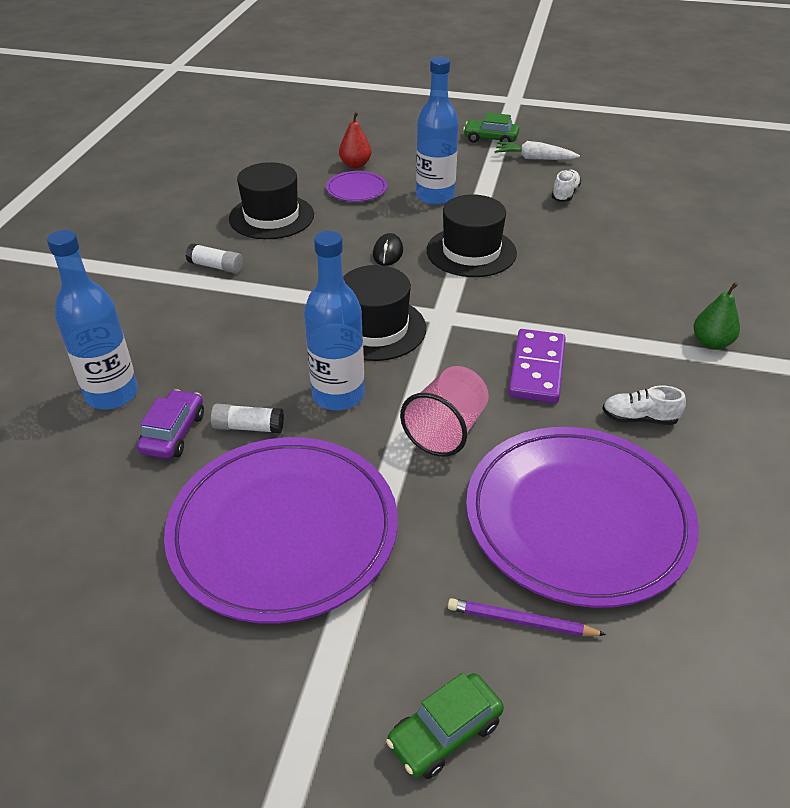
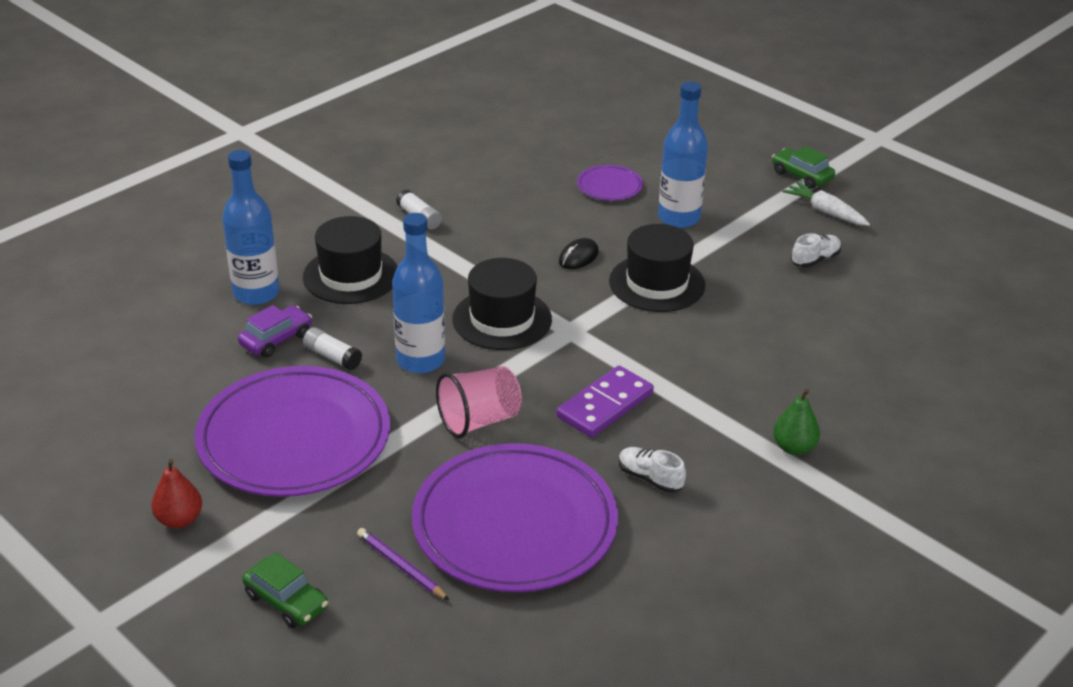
camera: 30 degrees right, 5 degrees down
black hat [229,162,314,239] -> black hat moved to [303,216,398,304]
red pear [339,112,371,168] -> red pear moved to [151,459,202,528]
green car [386,673,504,779] -> green car turned 135 degrees counterclockwise [242,552,328,628]

